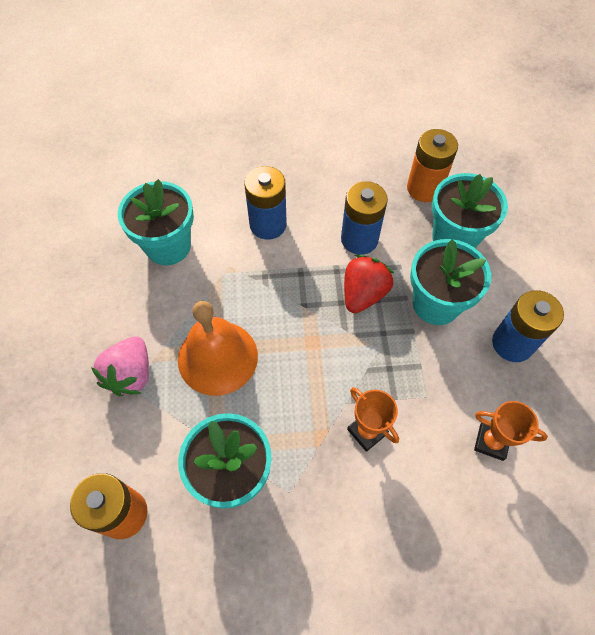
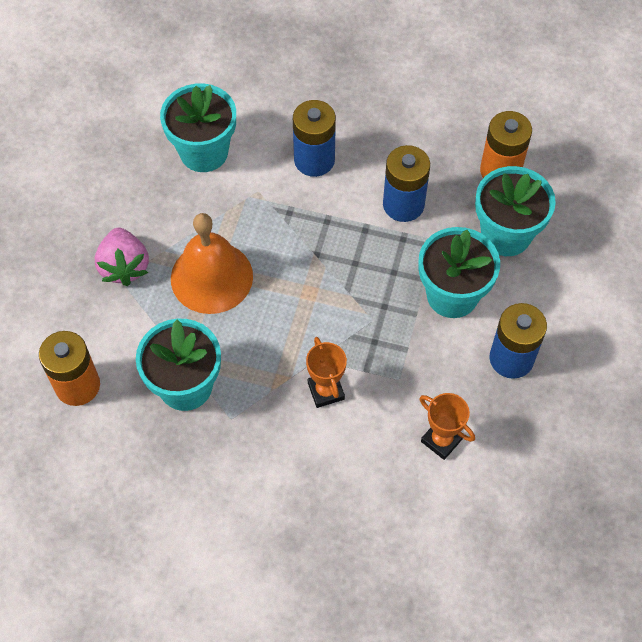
camera: 20 degrees right, 0 degrees up
pink strawberry [91,336,149,396] -> pink strawberry turned 45 degrees counterclockwise [95,228,149,286]
red strawberry [344,255,394,313] -> none

